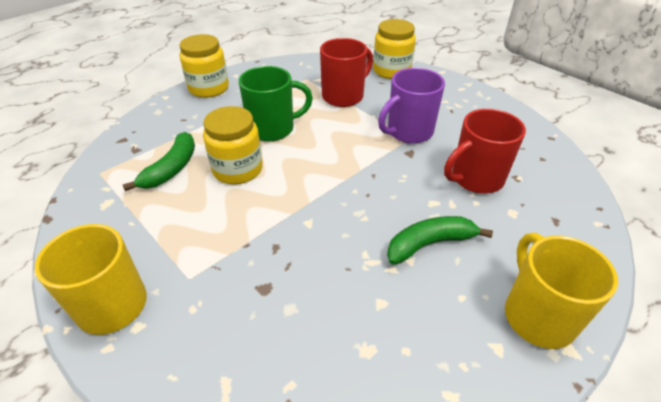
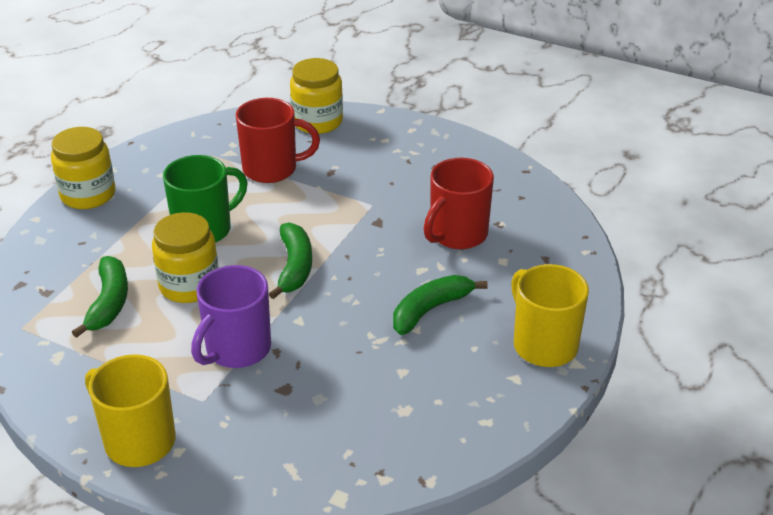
camera: 20 degrees left, 5 degrees down
red mug [320,38,373,107] -> red mug turned 60 degrees clockwise [236,98,320,183]
purple mug [378,68,445,144] -> purple mug moved to [191,265,271,368]
none -> green banana [269,222,312,299]

